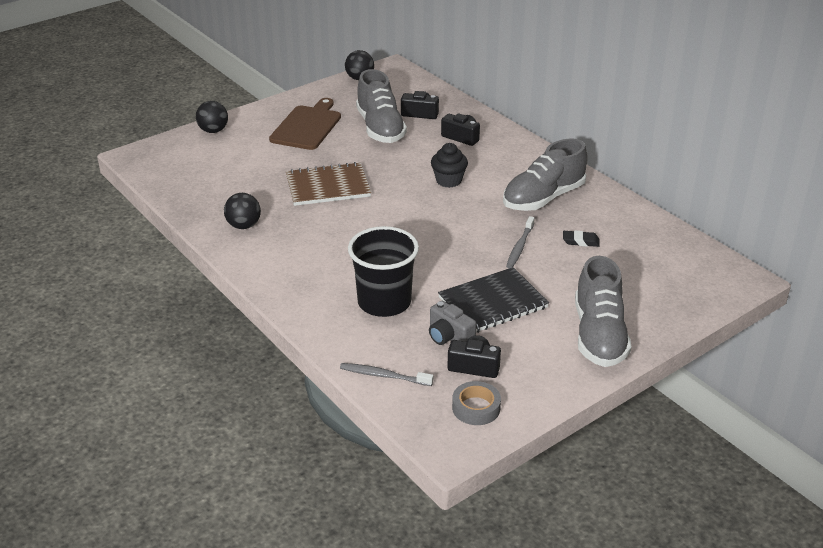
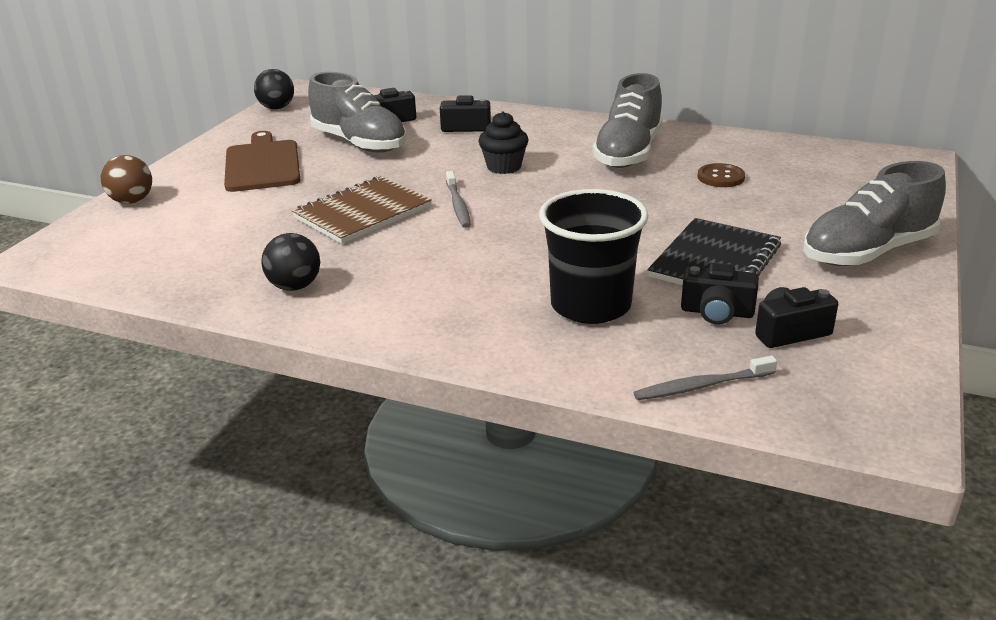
camera: 30 degrees left, 5 degrees down
black ball [196,101,228,133] -> brown ball [101,155,152,204]
grey camera [429,301,476,345] -> black camera [681,263,759,325]
grey tape [452,381,501,425] -> none
grey toothbrush [506,216,535,268] -> grey toothbrush moved to [446,171,471,228]
black eraser [563,230,600,247] -> brown button [698,163,745,187]
grey shoe [575,256,631,367] -> grey shoe turned 90 degrees clockwise [803,161,946,266]

